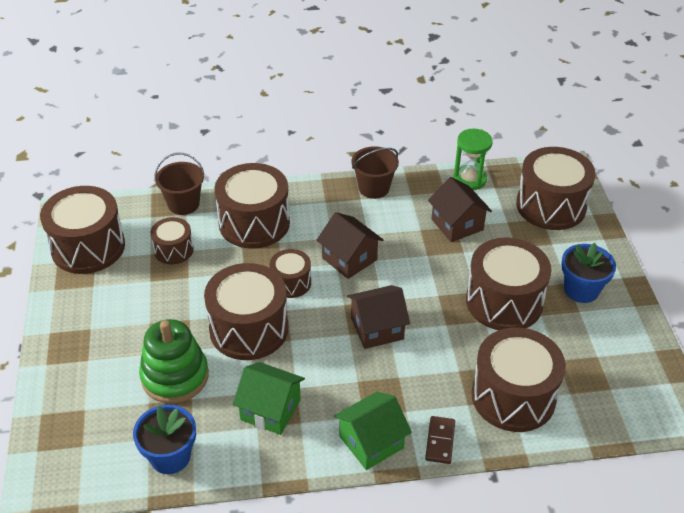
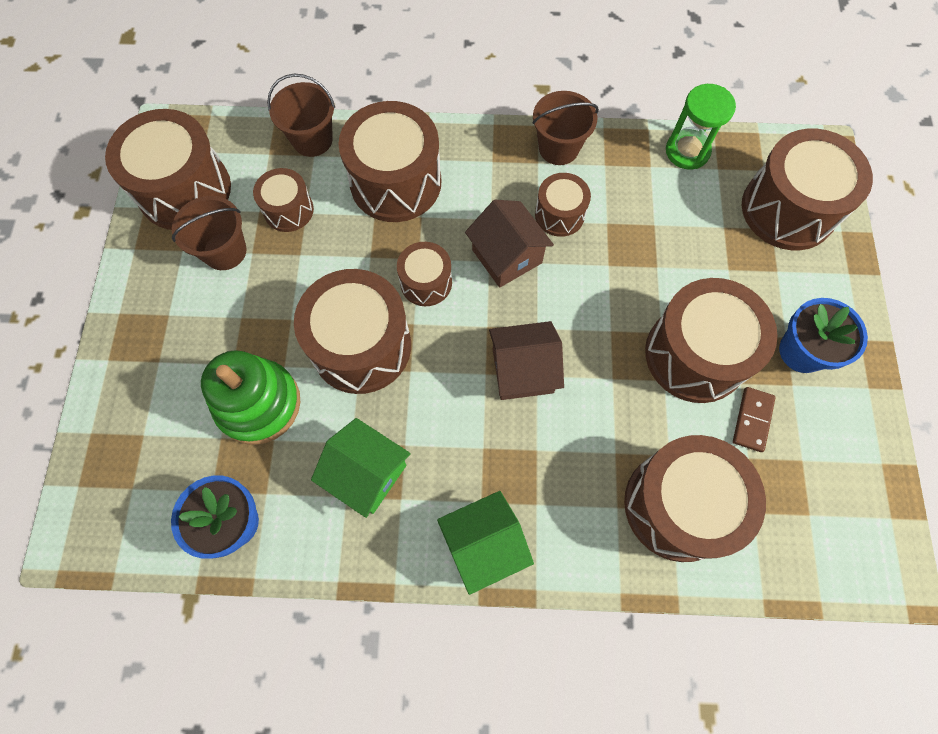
camera: 10 degrees right, 25 degrees up
brown domino [425,416,455,464] -> brown domino moved to [733,387,776,452]
brown house [428,177,492,242] -> none
none -> brown bucket [172,196,247,270]
none -> brown drum [535,173,591,237]

